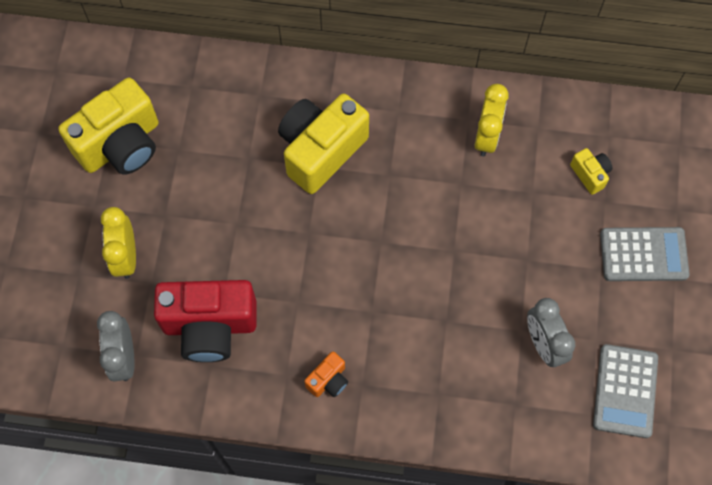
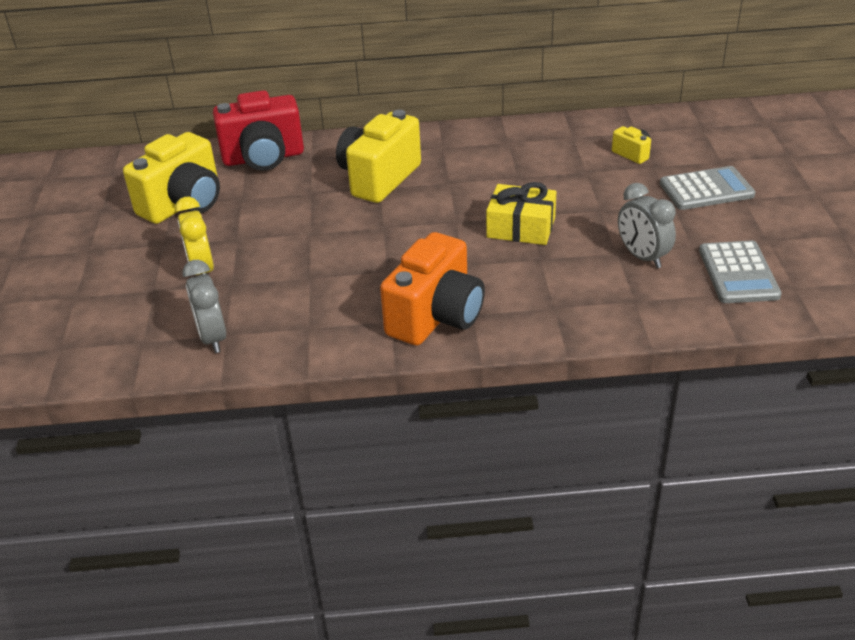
camera: 10 degrees left, 30 degrees down
red camera [154,280,256,362] -> red camera moved to [213,90,304,171]
orange camera [304,352,348,397] -> orange camera [380,232,485,345], size x2.23
yellow clock [474,84,509,157] -> none
none -> yellow gift [486,182,556,245]

